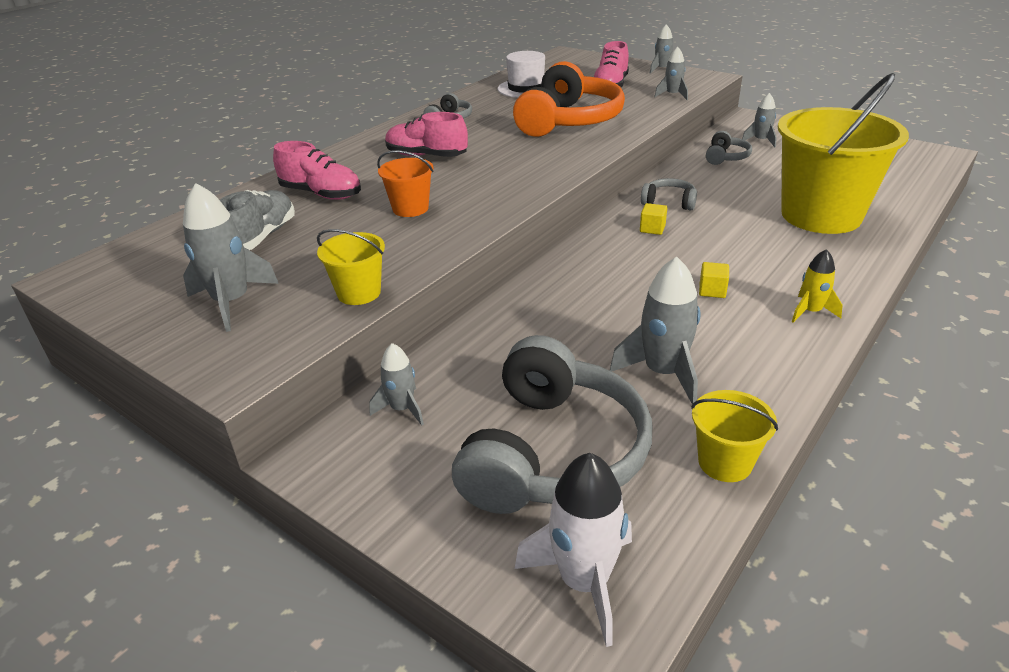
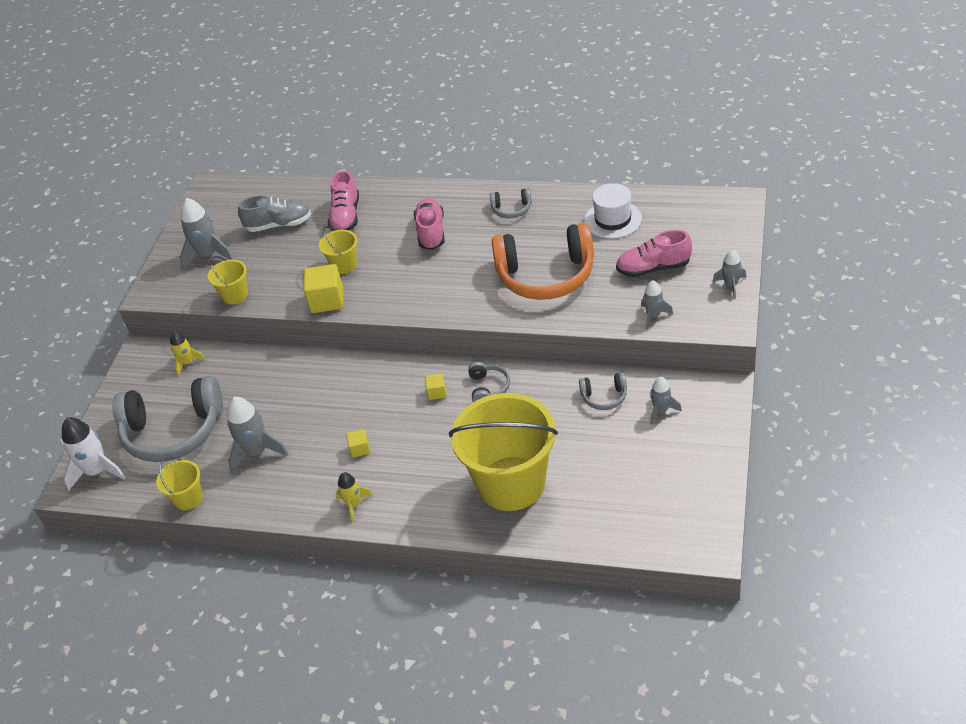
camera: 70 degrees right, 10 degrees up
grey rocket [369,343,424,426] -> yellow rocket [170,331,206,376]
orange bucket [377,150,433,217] -> yellow bucket [319,226,357,274]
none -> yellow cube [303,264,343,313]

